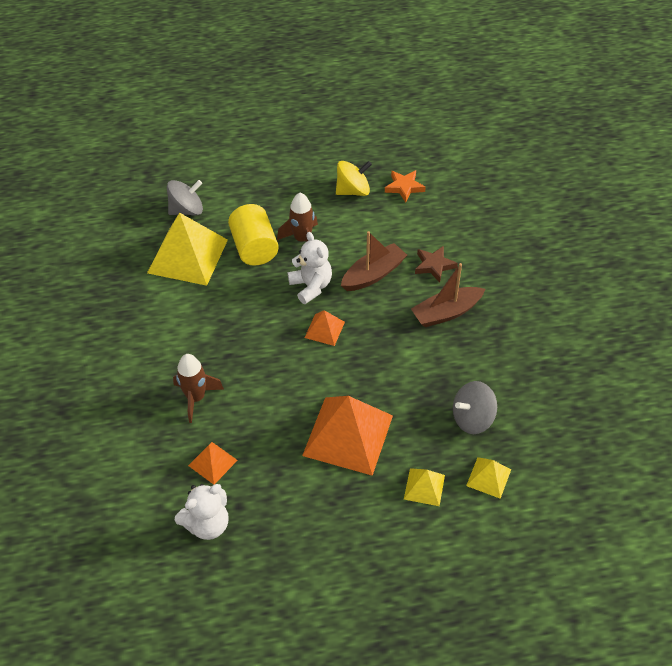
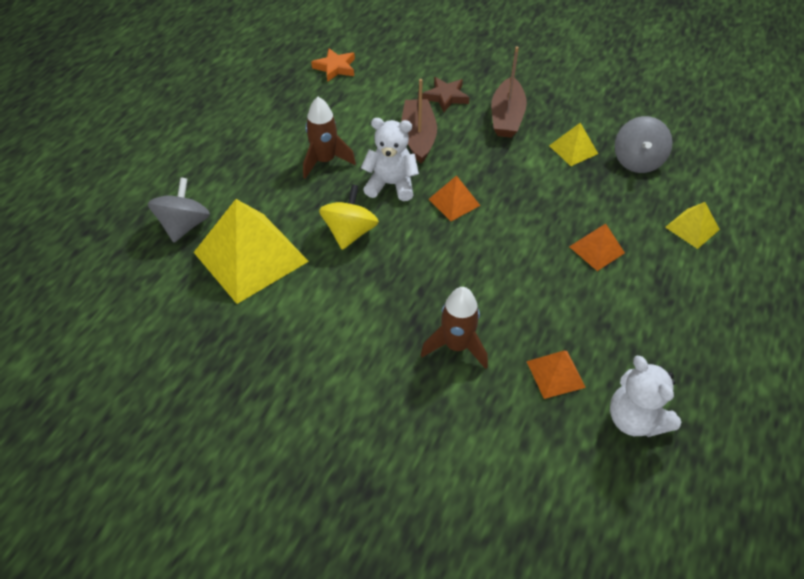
camera: 55 degrees left, 0 degrees up
white teddy bear [175,484,229,540] -> white teddy bear turned 150 degrees clockwise [610,356,681,437]
yellow cylinder [228,204,279,266] -> none
orange pyramid [302,396,393,476] -> orange pyramid [569,224,625,271], size x0.48
yellow spinning top [336,161,372,196] -> yellow spinning top moved to [319,184,379,250]
yellow pyramid [466,457,511,499] -> yellow pyramid moved to [549,123,598,166]

